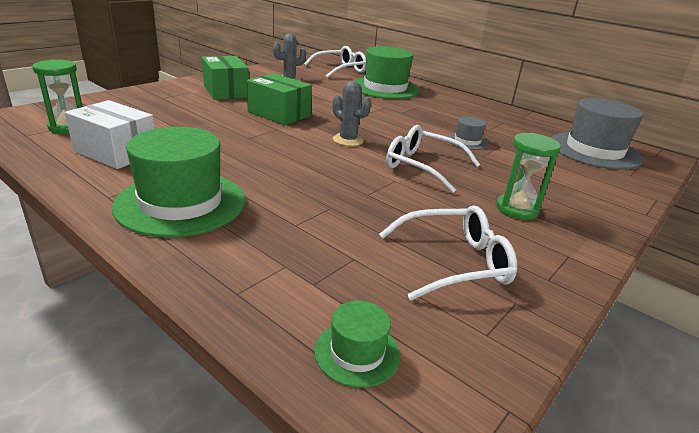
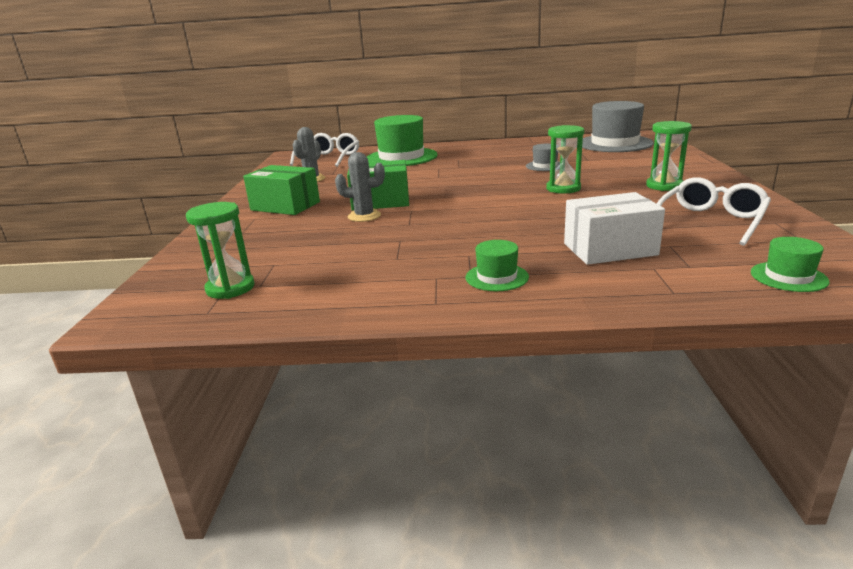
camera: 35 degrees left, 5 degrees down
white box [65,100,155,169] -> white box moved to [564,192,665,265]
green hat [112,127,245,238] -> green hat [466,240,529,291], size x0.47
grey cactus [332,81,371,146] -> grey cactus moved to [335,152,385,222]
white glasses [386,125,480,193] -> green hourglass [546,125,584,194]

